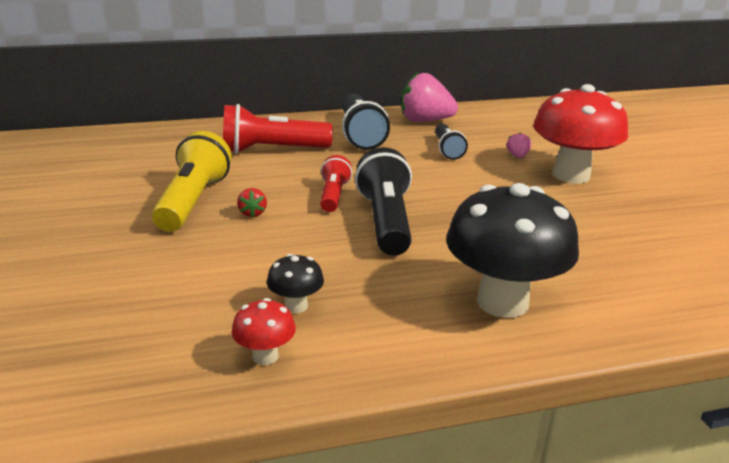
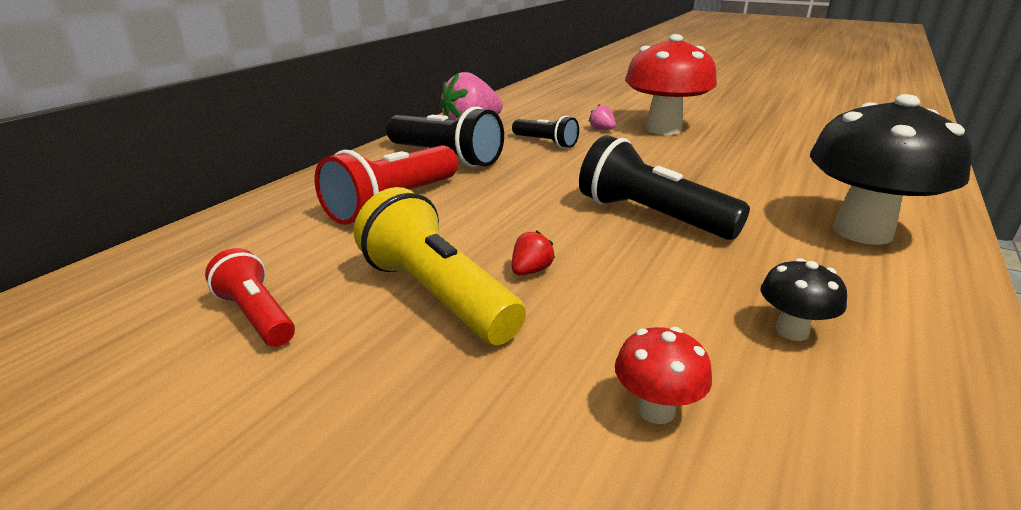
camera: 45 degrees left, 0 degrees up
red mushroom [232,298,296,365] -> red mushroom moved to [615,327,712,424]
red strawberry [237,188,267,217] -> red strawberry turned 90 degrees counterclockwise [512,231,555,275]
red flashlight [320,155,352,212] -> red flashlight moved to [205,248,295,347]

